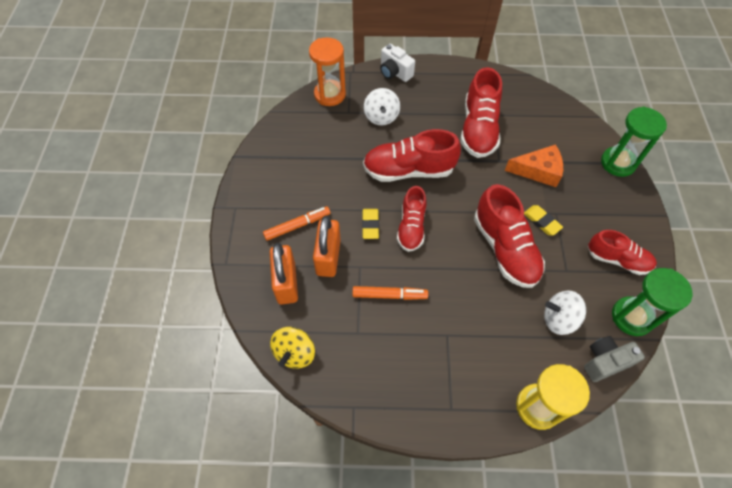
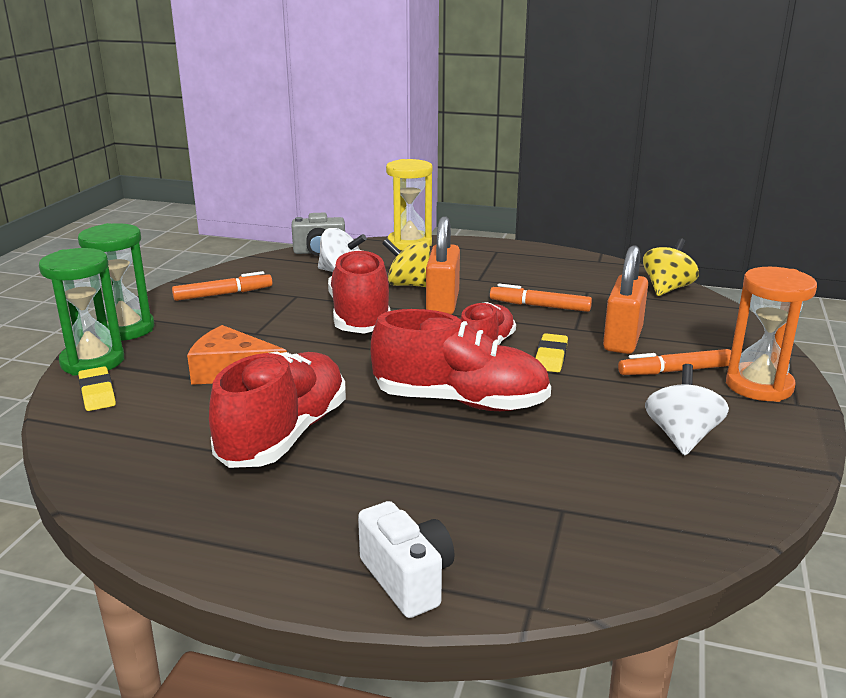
camera: 165 degrees left, 35 degrees down
orange padlock [270,243,298,304] -> orange padlock moved to [426,216,460,315]
orange hourglass [309,37,346,106] -> orange hourglass moved to [726,267,817,402]
white spinning top [364,88,400,126] -> white spinning top moved to [645,364,729,455]
yellow eraser [524,205,563,235] -> yellow eraser moved to [78,366,116,411]
red shoe [588,230,657,275] -> orange marker [172,271,272,301]
green hourglass [612,268,693,336] -> green hourglass moved to [78,223,154,341]
none -> yellow spinning top [382,239,430,287]

